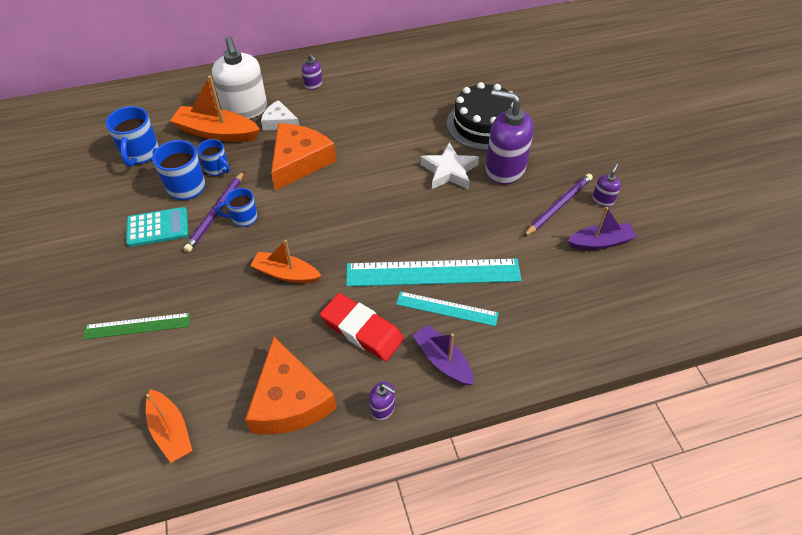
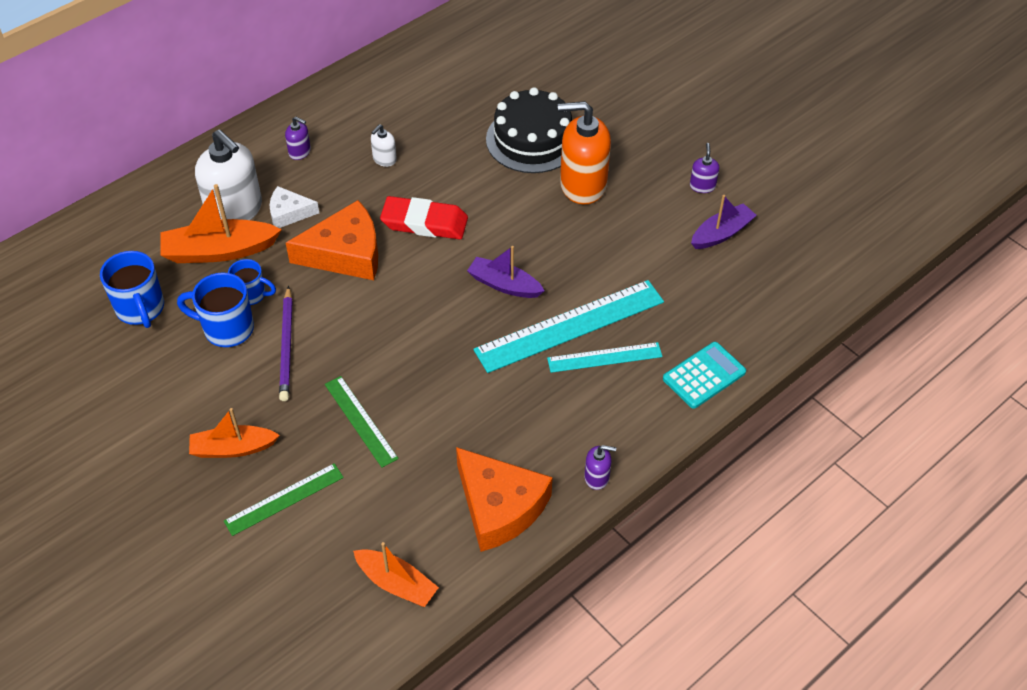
camera: 25 degrees left, 0 degrees up
turquoise calculator [126,207,188,247] -> turquoise calculator moved to [663,342,746,409]
blue mug [216,188,258,227] -> none
orange boat [250,240,321,283] -> orange boat moved to [189,408,280,458]
orange cheese [271,123,336,191] -> orange cheese turned 75 degrees clockwise [286,200,378,280]
red eraser [320,293,404,361] -> red eraser moved to [380,196,468,239]
purple boat [412,325,474,385] -> purple boat moved to [467,246,545,298]
white star [420,143,479,189] -> none
purple soap dispenser [485,89,534,184] -> orange soap dispenser [558,101,611,205]
purple pencil [524,174,593,237] -> none
none -> green ruler [325,376,399,468]
none -> white soap dispenser [371,124,397,167]

